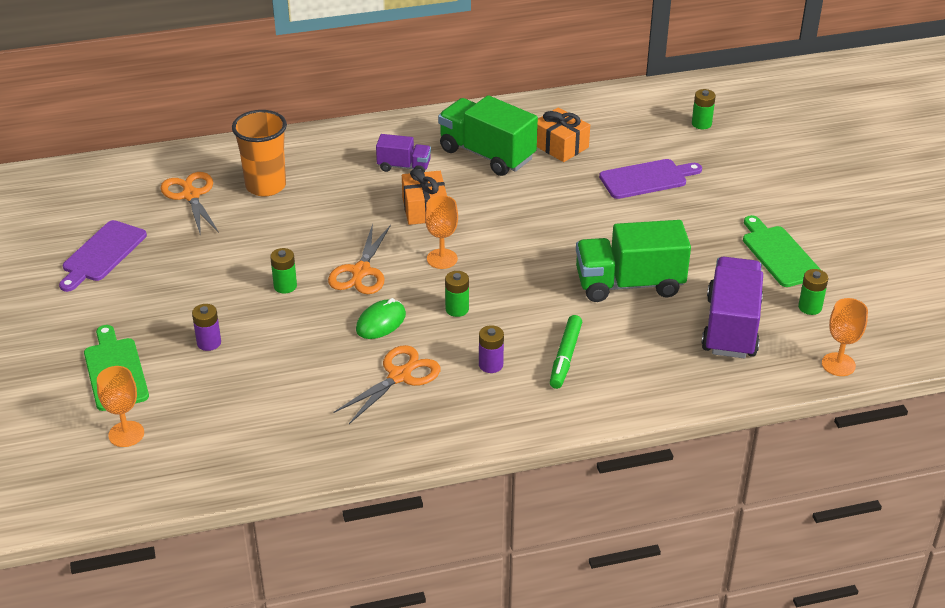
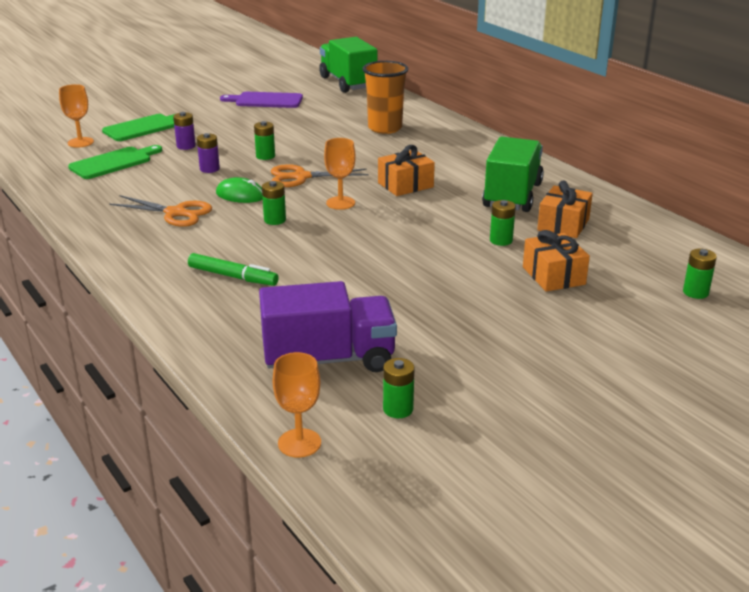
camera: 70 degrees right, 10 degrees down
orange scissors [161,172,219,236] -> none
purple truck [376,134,431,172] -> none
purple battery [479,325,504,373] -> purple battery moved to [197,133,220,173]
green marker [550,315,582,389] -> green marker turned 150 degrees counterclockwise [188,253,279,286]
green truck [576,220,691,302] -> green truck moved to [319,37,377,93]
purple cutting board [599,159,702,199] -> orange gift [523,230,590,292]
green cutting board [743,215,821,287] -> green cutting board moved to [68,145,162,179]
none -> green battery [490,200,516,246]

